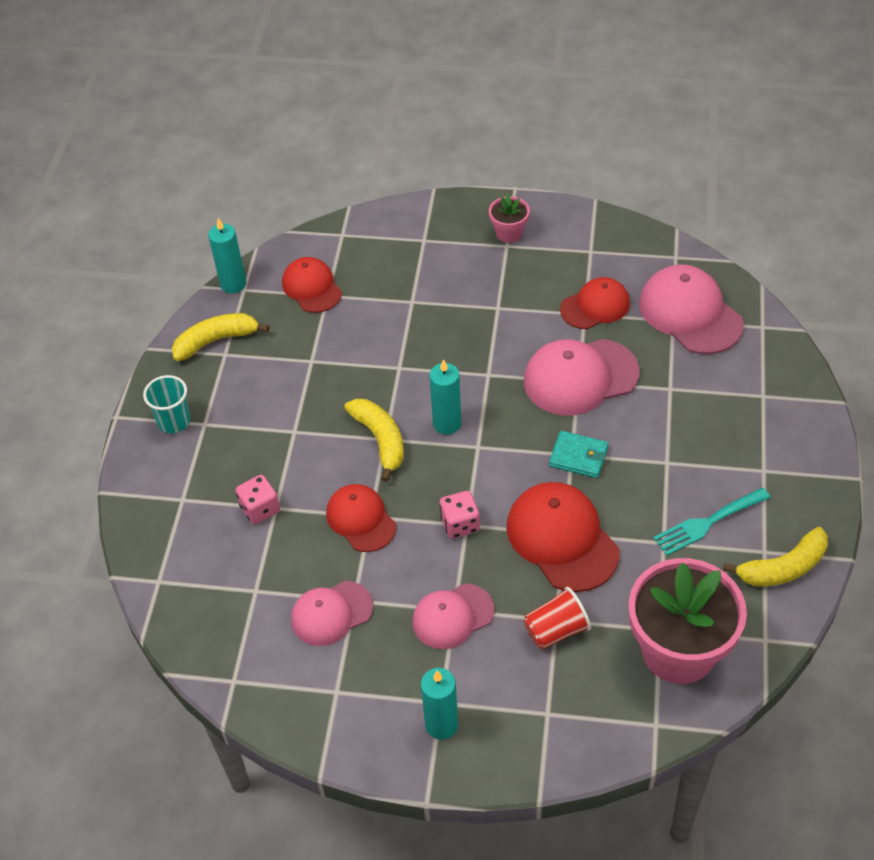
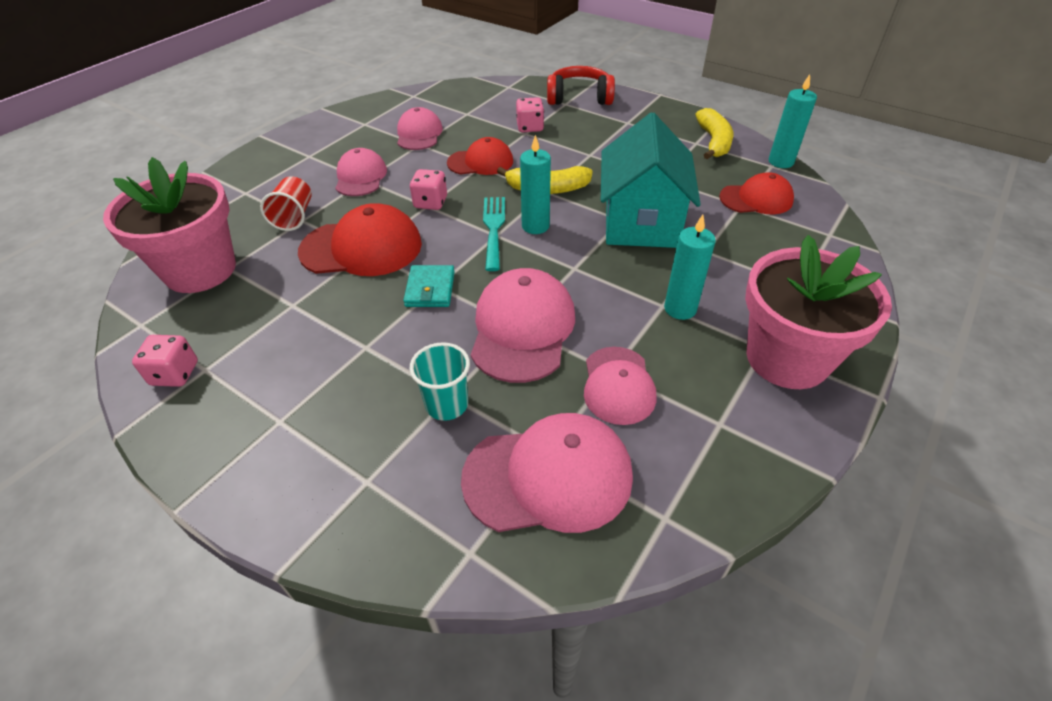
camera: 115 degrees right, 5 degrees down
turquoise cup [143,375,190,433] -> turquoise cup moved to [409,342,470,421]
turquoise candle [421,668,458,740] -> turquoise candle moved to [664,215,716,320]
pink flower pot [489,194,530,243] -> pink flower pot [745,235,892,389], size x2.19
turquoise wallet [549,431,609,478] -> turquoise wallet turned 45 degrees counterclockwise [403,265,455,307]
red cap [560,277,630,329] -> pink cap [584,347,656,425]
turquoise fork [653,488,770,556] -> turquoise fork moved to [483,197,505,271]
yellow banana [723,527,828,587] -> pink dice [132,335,198,387]
none -> red headphones [547,66,615,105]
none -> turquoise house [601,112,701,248]

